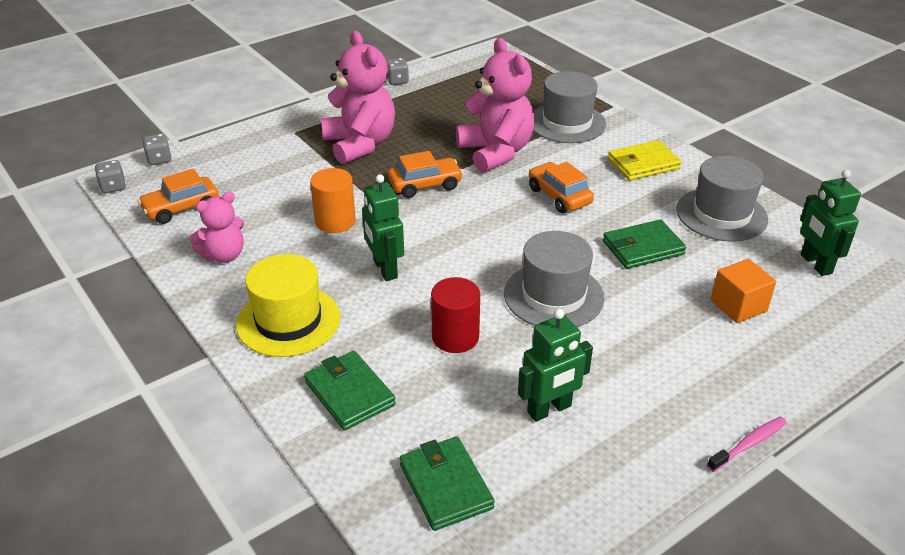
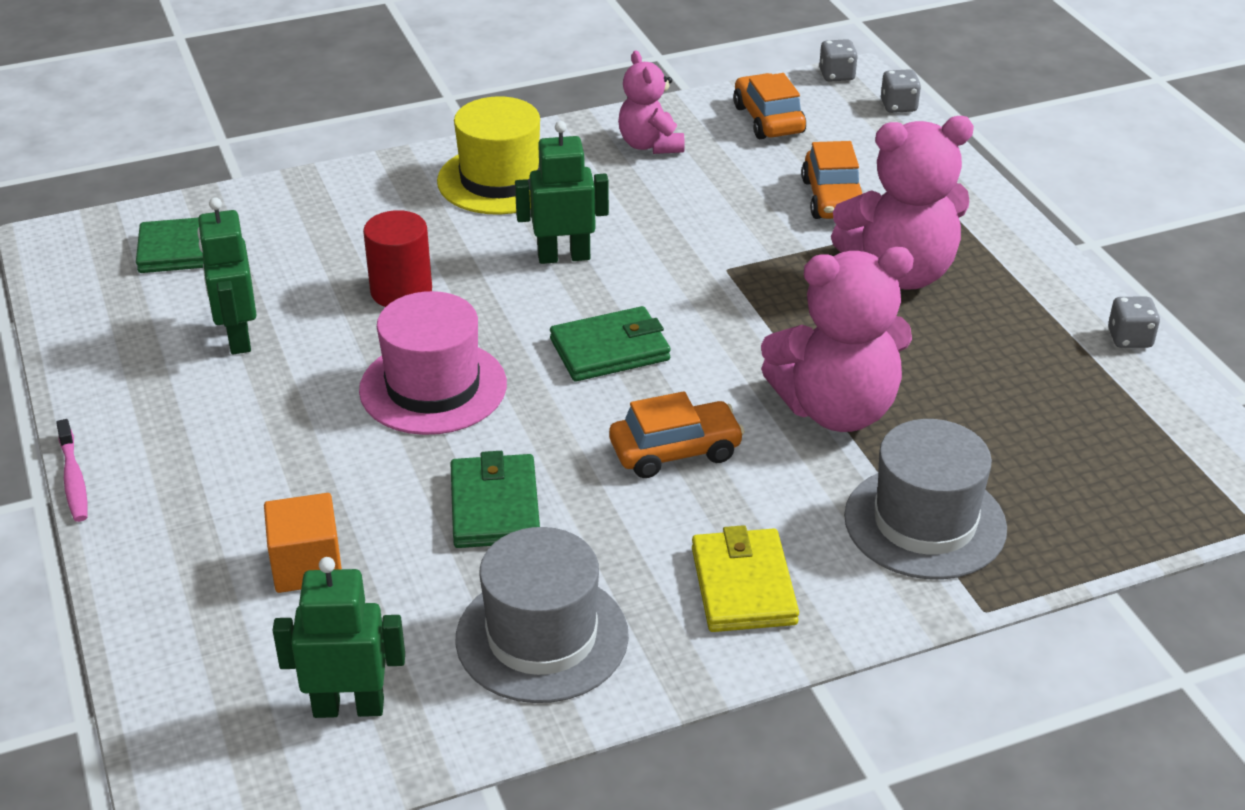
camera: 105 degrees right, 0 degrees up
green wallet [304,351,396,430] -> green wallet moved to [550,306,671,381]
orange cylinder [310,168,356,233] -> none
orange car [388,151,463,198] -> orange car moved to [801,141,863,219]
grey hat [504,231,604,327] -> pink hat [359,291,507,435]

